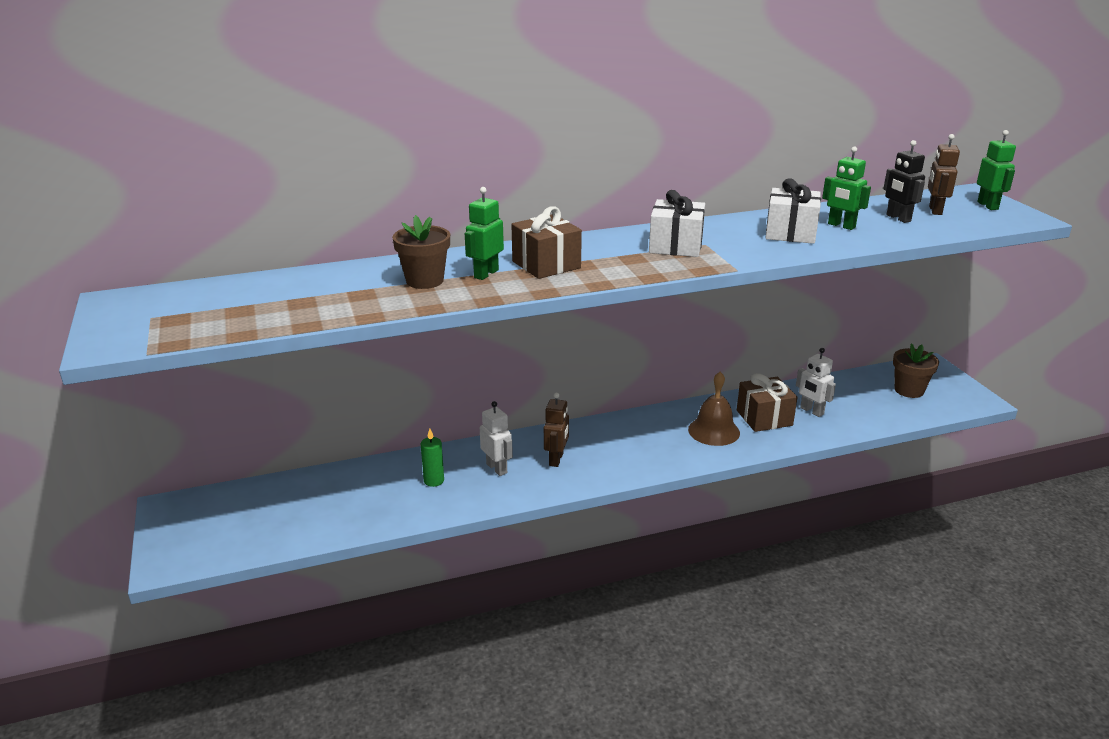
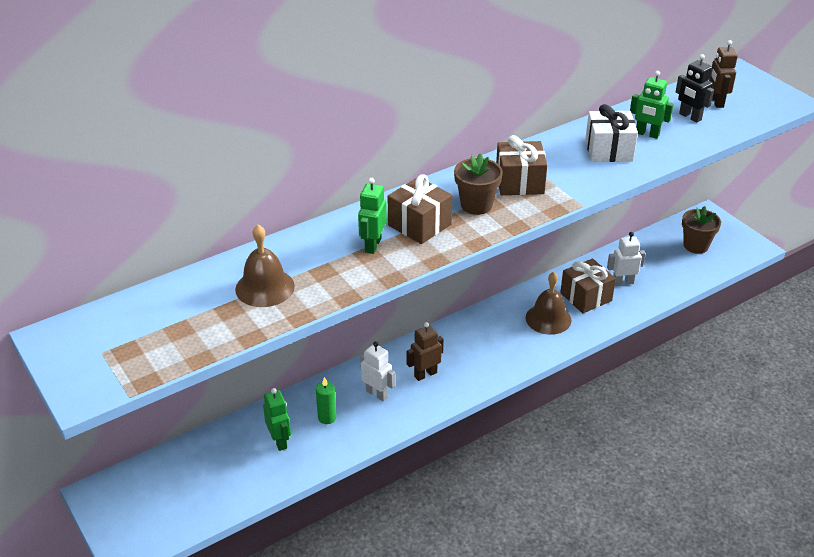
camera: 15 degrees left, 10 degrees up
brown flower pot [392,215,450,289] -> brown flower pot moved to [454,153,503,215]
brown robot [544,393,569,467] -> brown robot turned 120 degrees counterclockwise [407,322,444,381]
white gift [649,190,705,257] -> brown gift [496,135,547,195]
white robot [796,348,836,417] -> white robot turned 135 degrees clockwise [607,232,646,286]
green robot [977,130,1016,210] -> green robot moved to [263,388,291,451]
none -> brown bell [235,225,295,307]

